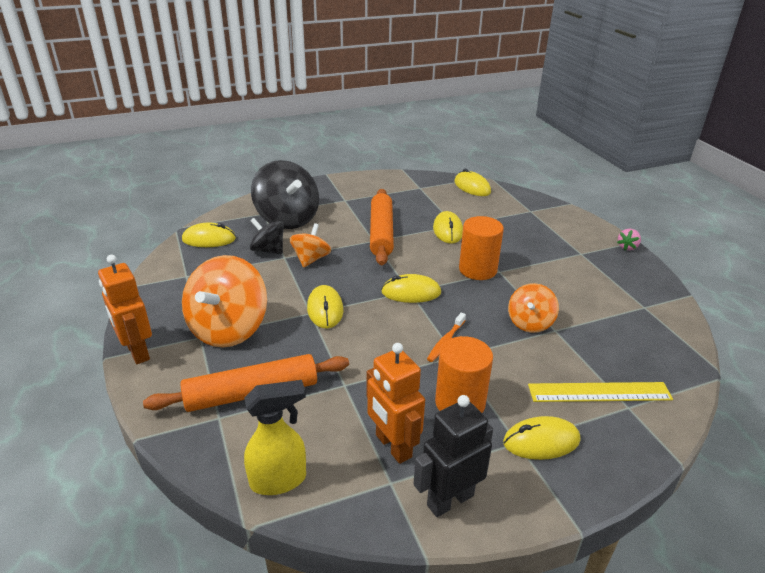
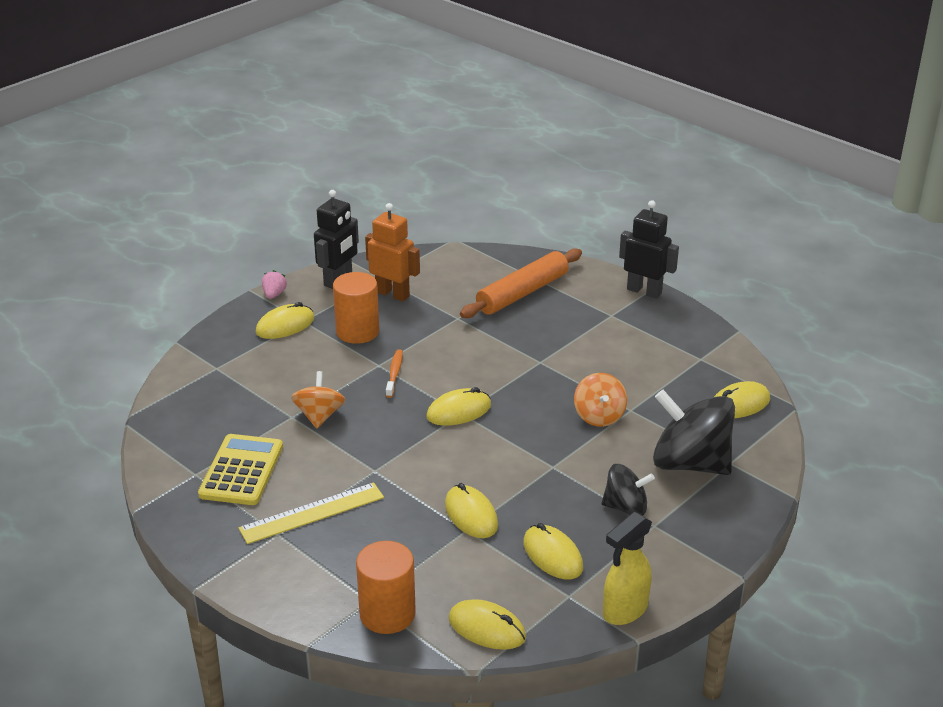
camera: 155 degrees right, 0 degrees up
orange robot [98,255,152,364] -> black robot [619,200,679,299]
orange spinning top [182,255,267,347] -> none
yellow spray bottle [244,380,306,495] -> yellow spray bottle moved to [603,512,652,625]
black spinning top [250,218,284,254] -> black spinning top moved to [602,464,655,516]
yellow mouse [307,285,343,328] -> yellow mouse moved to [523,523,583,580]
orange rolling pin [370,189,394,265] -> none
orange cylinder [459,216,504,280] -> orange cylinder moved to [356,541,416,634]
yellow ruler [528,382,673,402] -> yellow ruler moved to [238,482,384,544]
pink strawberry [617,228,641,250] -> pink strawberry moved to [262,270,287,299]
none -> yellow calculator [198,434,283,505]

